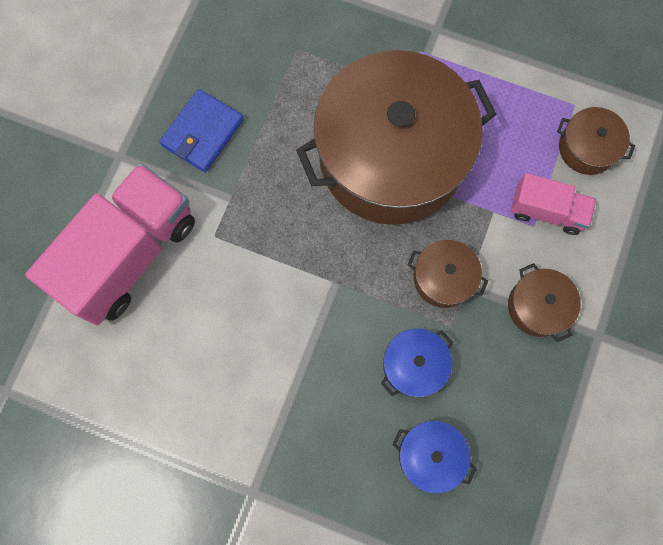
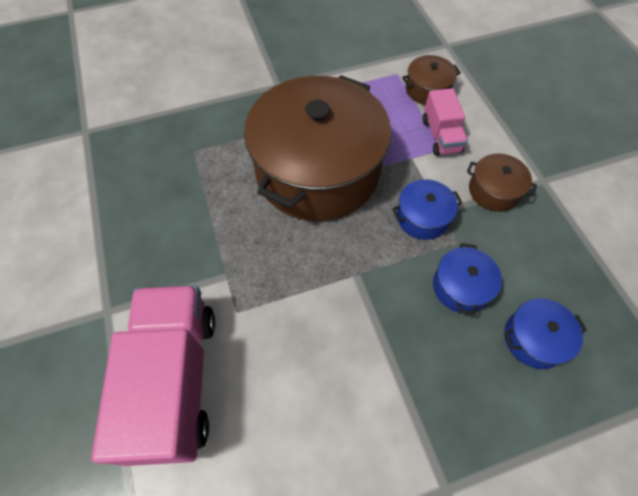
camera: 40 degrees left, 15 degrees down
blue wallet [159,89,244,172] -> none
brown pot [408,240,488,308] -> blue pot [392,179,462,240]
pink truck [511,173,596,235] -> pink truck turned 105 degrees clockwise [423,88,468,156]

